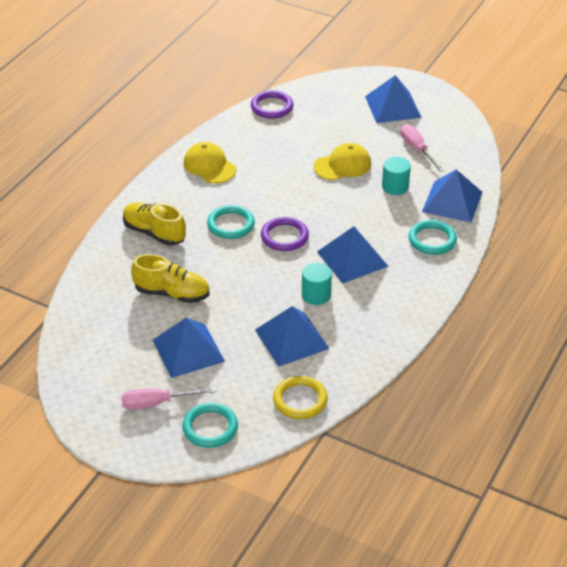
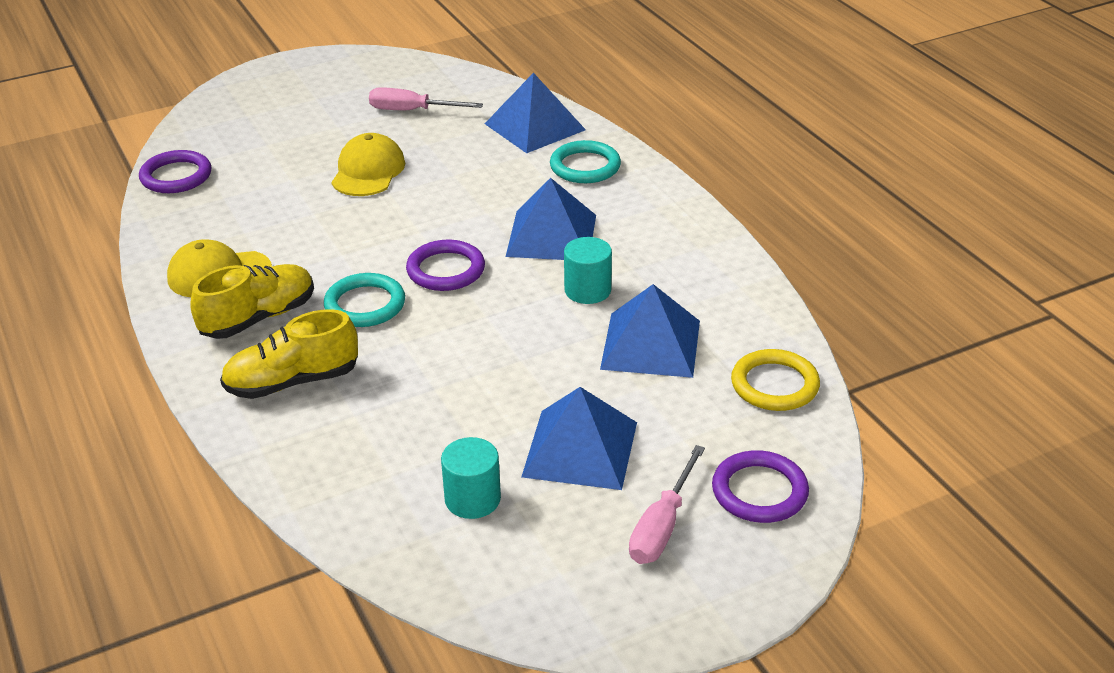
camera: 55 degrees left, 5 degrees down
yellow shoe [131,254,210,303] -> yellow shoe moved to [190,264,314,339]
turquoise ring [182,403,238,448] -> purple ring [712,450,809,523]
blue pyramid [365,75,422,123] -> none
turquoise cylinder [382,157,411,195] -> turquoise cylinder moved to [441,437,501,519]

